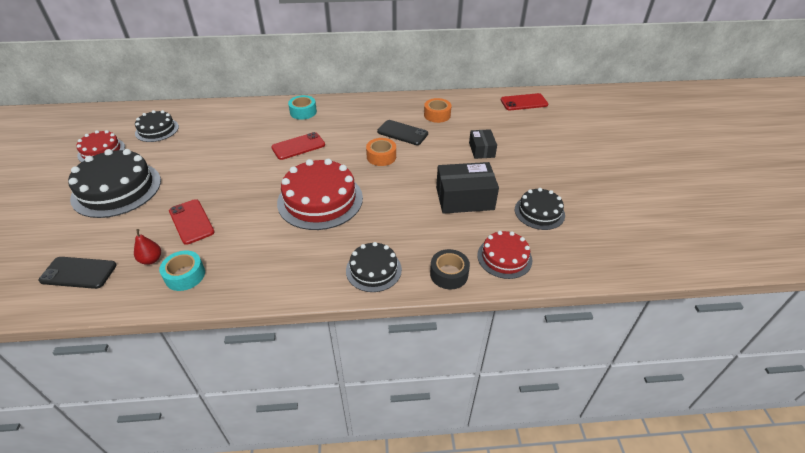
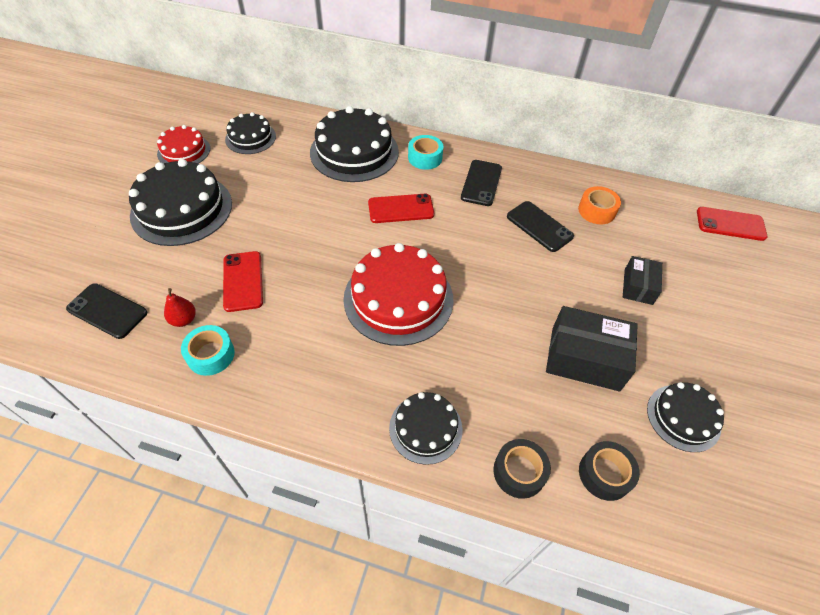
camera: 20 degrees right, 10 degrees up
orange tape [366,138,396,166] -> none
red cake [477,231,533,279] -> black tape [579,441,640,501]
none -> black cake [310,106,399,182]
none -> black phone [461,160,502,206]

